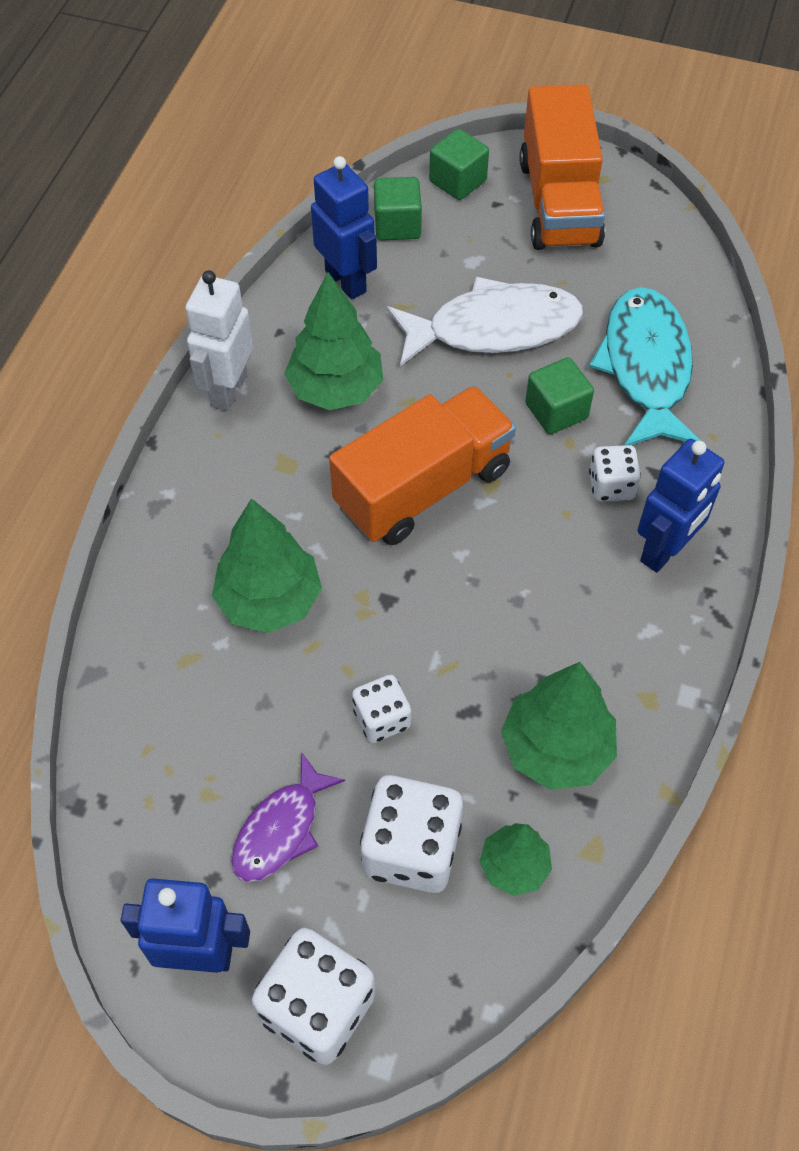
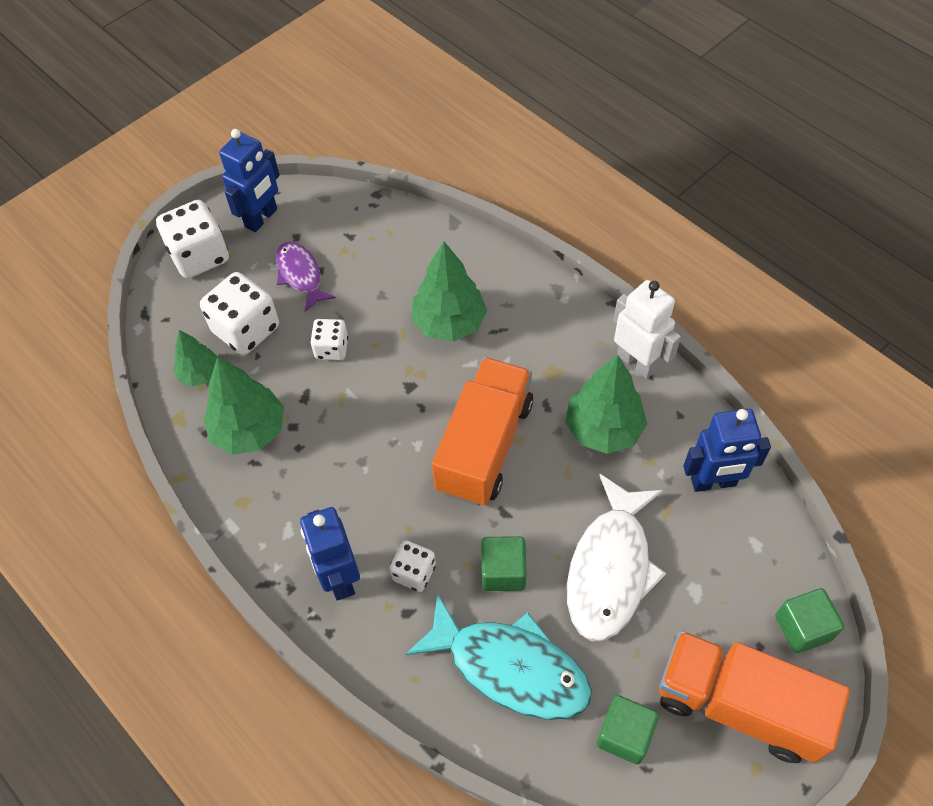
camera: 120 degrees right, 0 degrees up
orange truck [329,386,516,545] -> orange truck turned 150 degrees counterclockwise [432,357,533,506]
green cube [374,177,422,241] -> green cube moved to [597,695,659,765]

